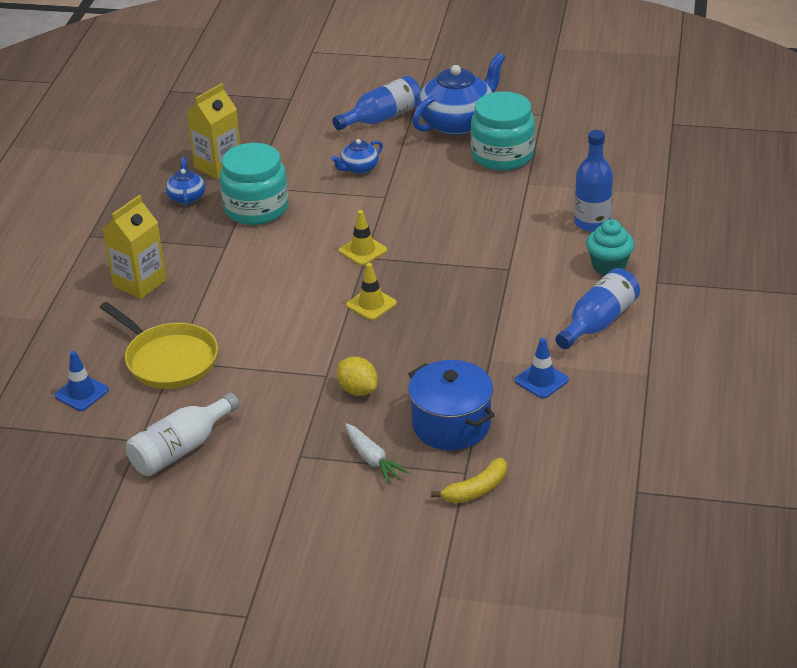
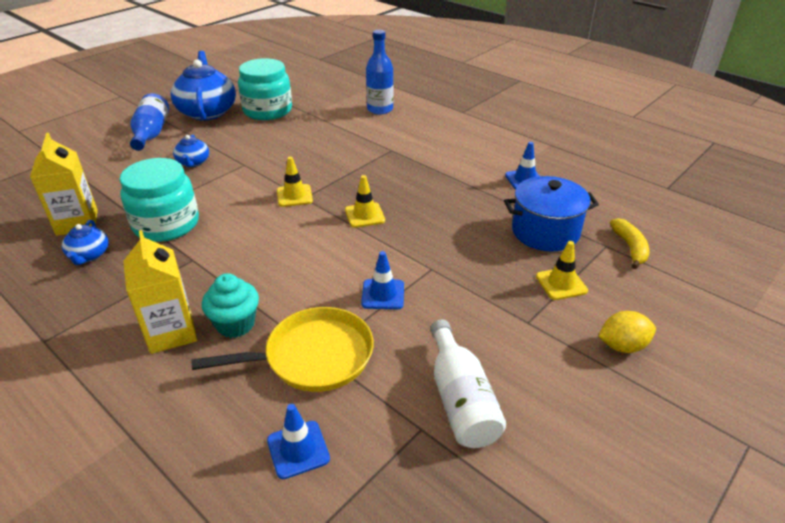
camera: 60 degrees left, 0 degrees up
blue teapot [166,157,205,206] -> blue teapot turned 120 degrees counterclockwise [62,220,109,265]
yellow lemon [337,357,378,396] -> yellow lemon moved to [598,311,656,353]
white carrot [345,423,409,484] -> yellow traffic cone [536,241,588,300]
blue bottle [555,268,640,349] -> none
turquoise cupcake [586,219,634,275] -> turquoise cupcake moved to [202,273,259,338]
none -> blue traffic cone [361,251,404,309]

